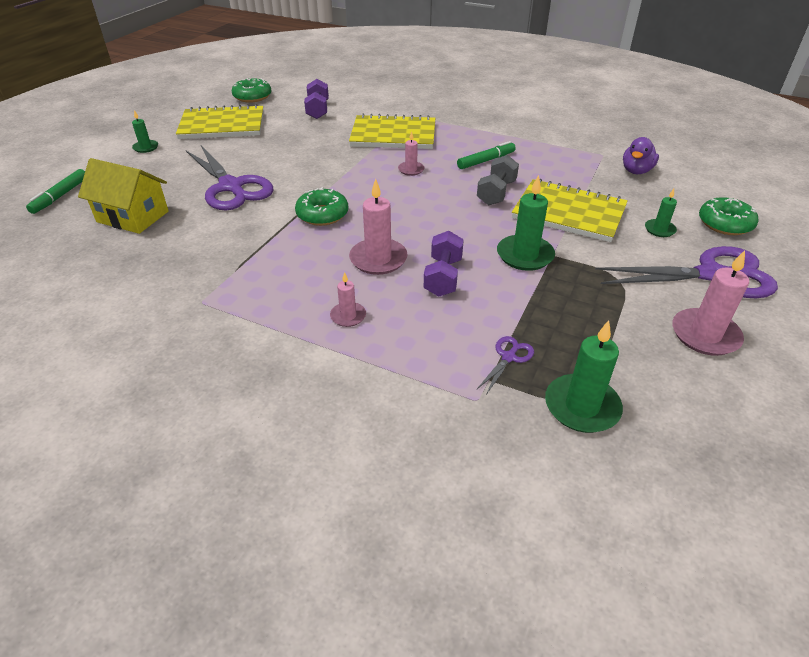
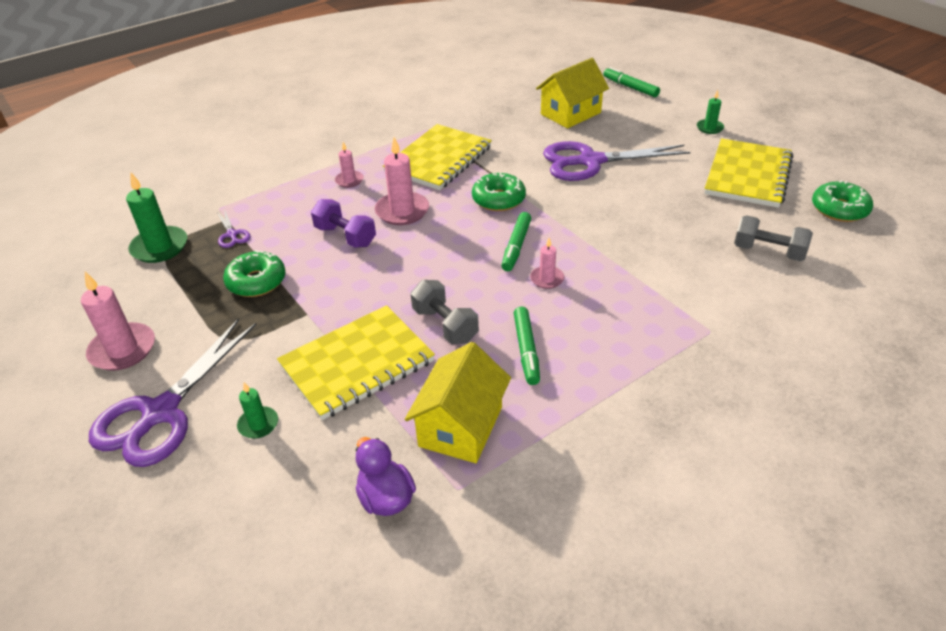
camera: 120 degrees right, 0 degrees up
purple dumbbell [304,79,329,119] -> grey dumbbell [734,215,813,261]
yellow notebook [349,113,435,149] -> yellow notebook moved to [383,124,492,190]
green candle [497,175,555,271] -> none
green donut [699,197,758,235] -> green donut moved to [223,250,286,297]
none -> yellow house [405,342,511,463]
none -> green marker [501,212,531,271]

